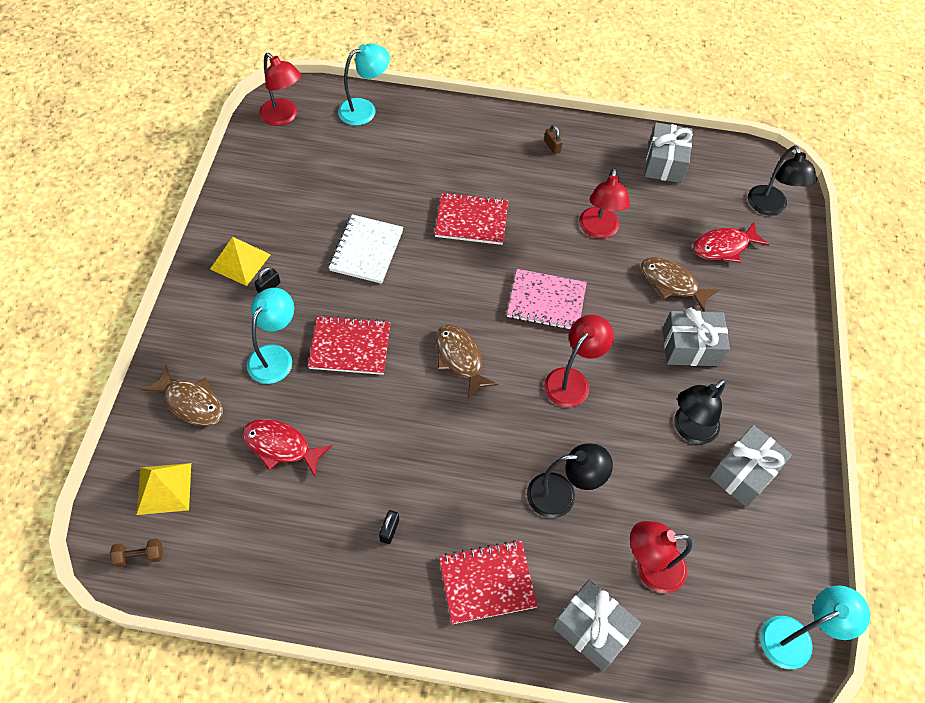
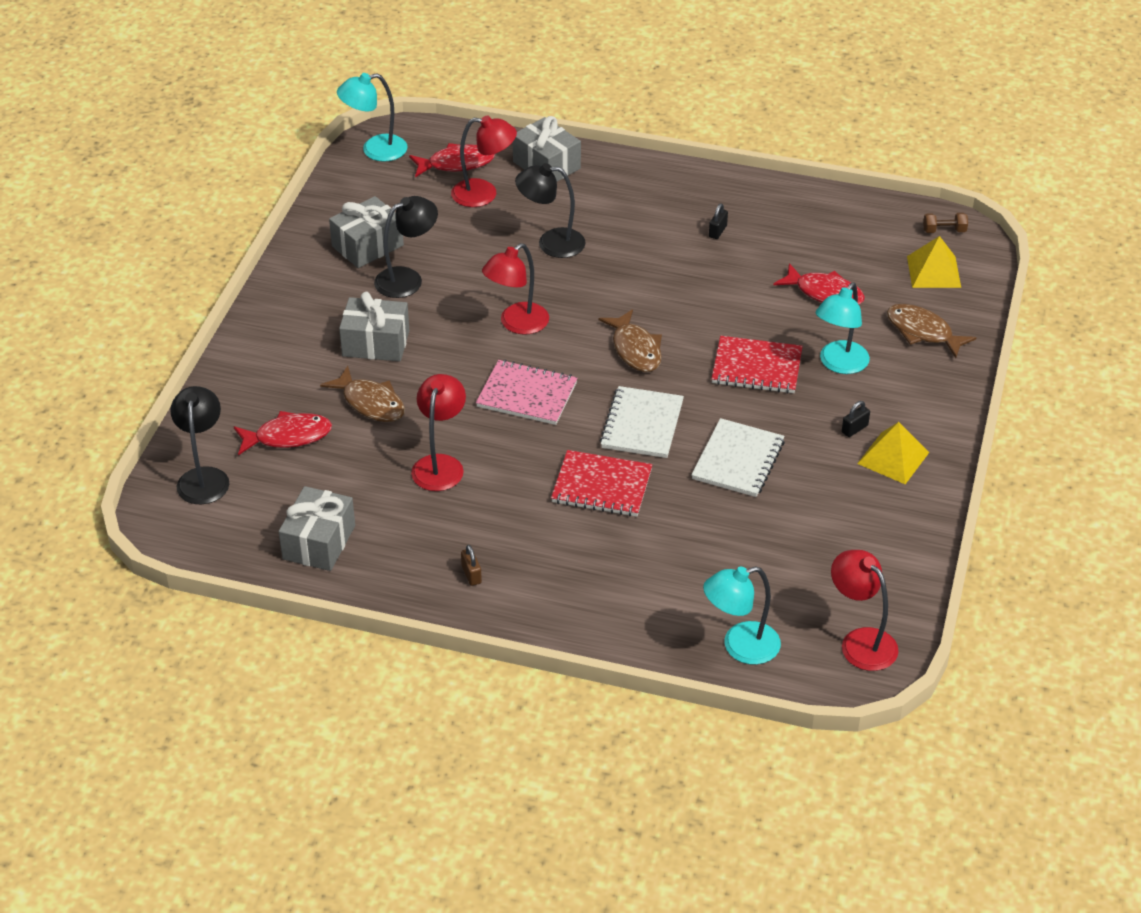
camera: 170 degrees left, 15 degrees down
red notebook [439,540,538,624] -> none
none -> red fish [409,143,495,177]
none -> white notebook [600,386,684,458]

